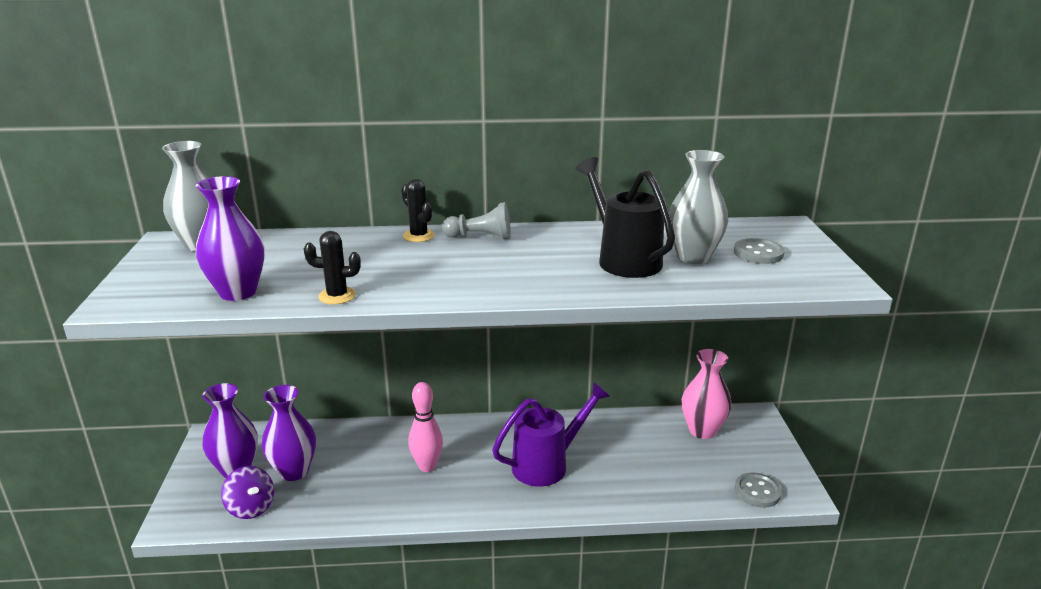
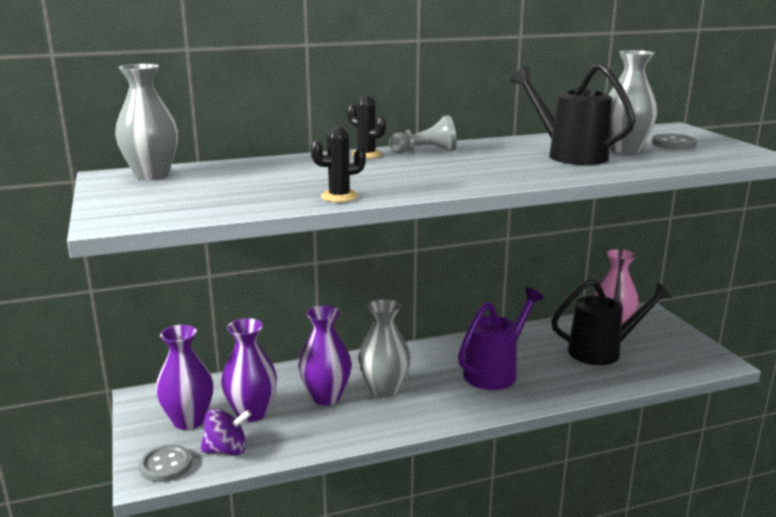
camera: 15 degrees left, 5 degrees down
purple vase [196,176,265,301] -> purple vase moved to [298,305,351,405]
purple spinning top [221,466,274,519] -> purple spinning top turned 45 degrees counterclockwise [200,408,252,455]
pink bowling pin [408,382,443,472] -> grey vase [358,299,410,398]
grey button [734,473,782,508] -> grey button moved to [139,445,192,482]
none -> black watering can [551,279,672,365]

